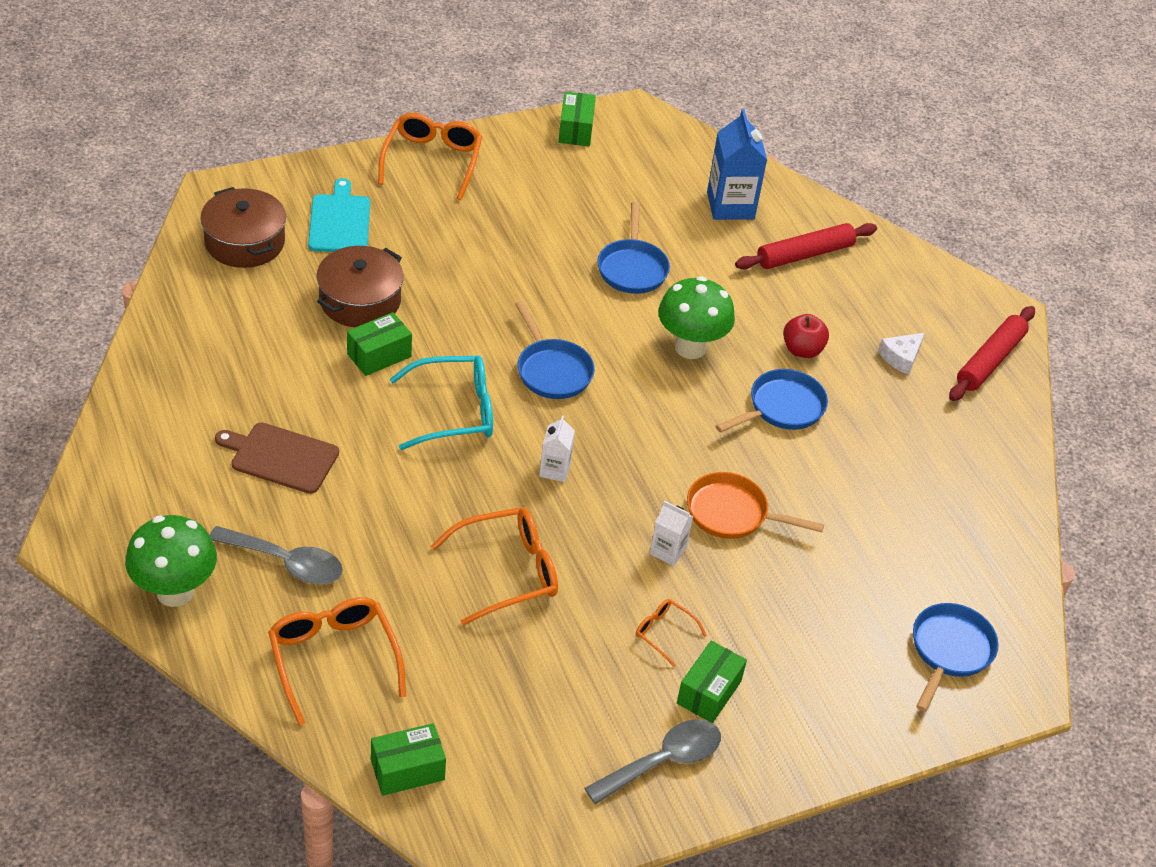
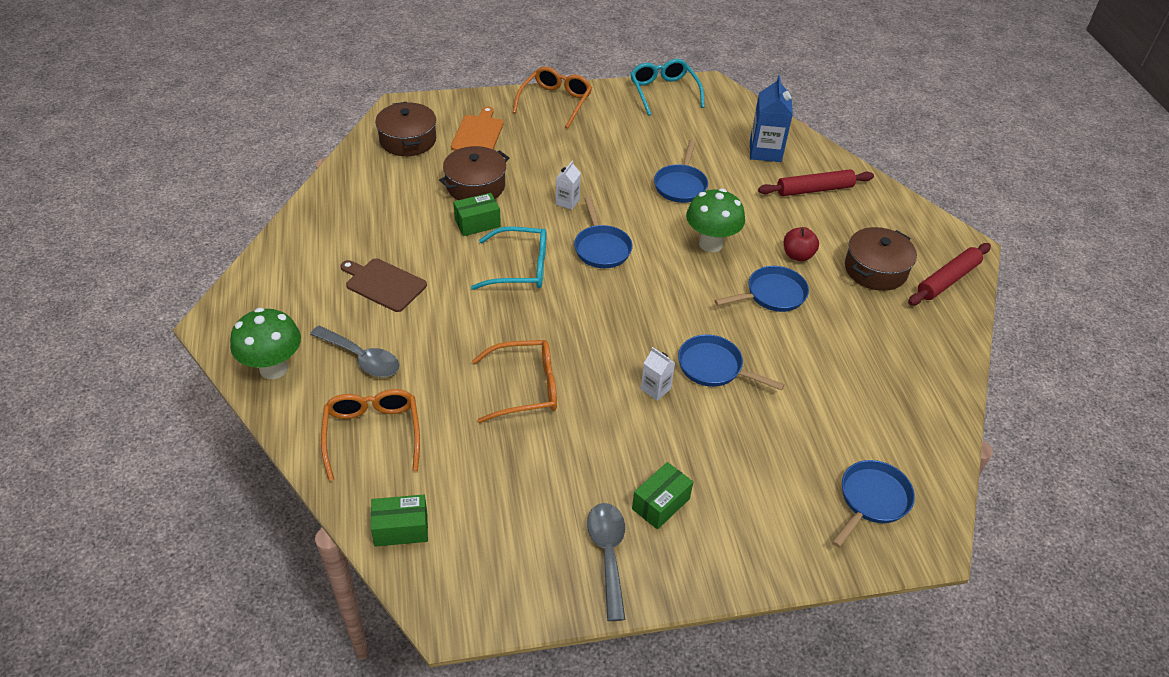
camera: 15 degrees right, 0 degrees up
turquoise cutting board [308,178,370,252] -> orange cutting board [451,106,503,151]
white carton [539,415,575,482] -> white carton moved to [556,160,581,210]
green box [559,91,596,146] -> turquoise glasses [630,59,705,116]
grey spoon [584,719,721,804] -> grey spoon turned 75 degrees counterclockwise [587,503,626,621]
orange glasses [636,599,707,667] -> none
orange pan [687,472,824,539] -> blue pan [678,334,785,391]
white cheese [878,333,925,375] -> brown pot [845,227,917,291]

